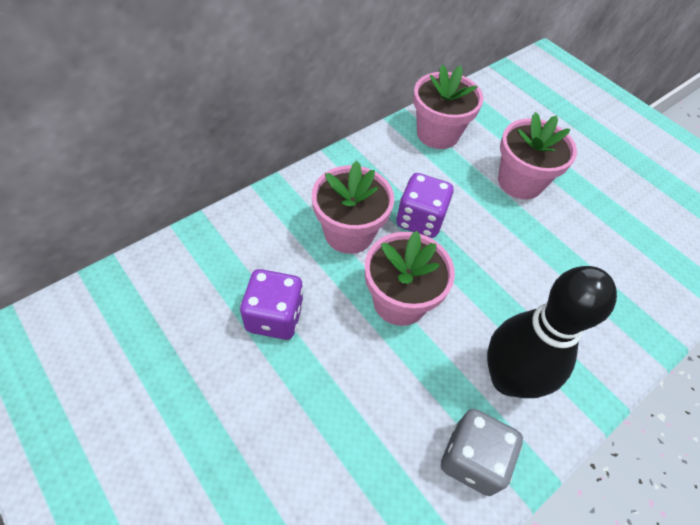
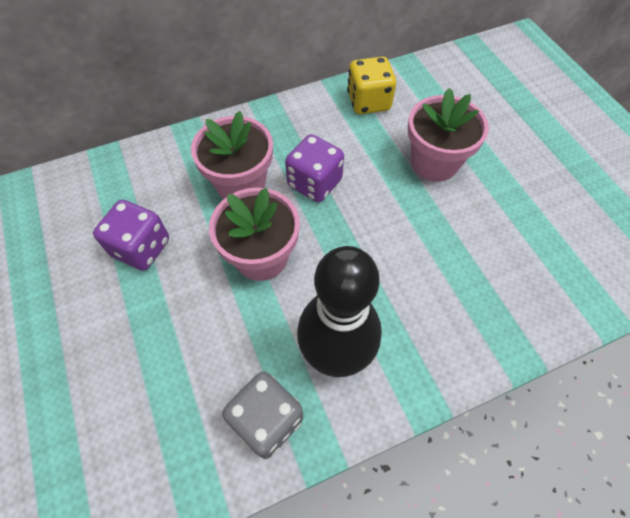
camera: 20 degrees right, 5 degrees up
pink flower pot [413,65,484,149] -> yellow dice [347,57,396,114]

